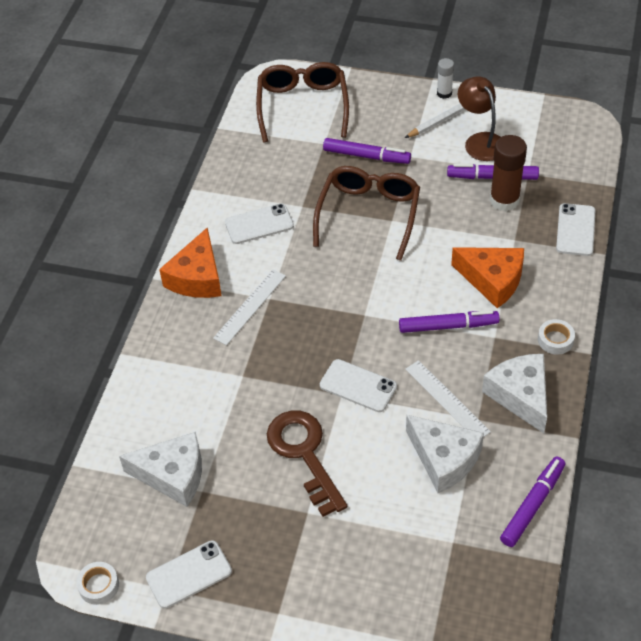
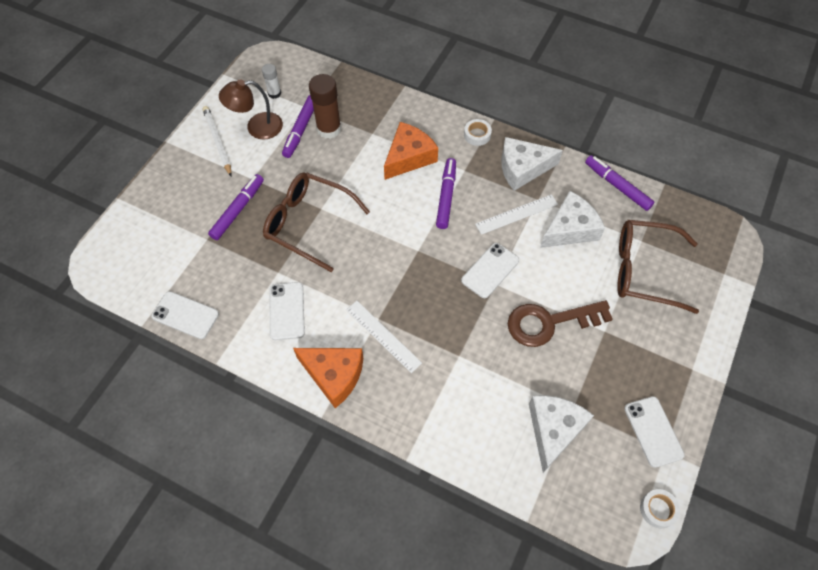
camera: 80 degrees left, 10 degrees up
brown glasses [256,62,349,143] -> brown glasses moved to [617,220,699,314]
white glue stick [437,58,454,99] -> white glue stick moved to [262,64,281,99]
white phone [556,203,596,256] -> white phone moved to [151,291,219,339]

